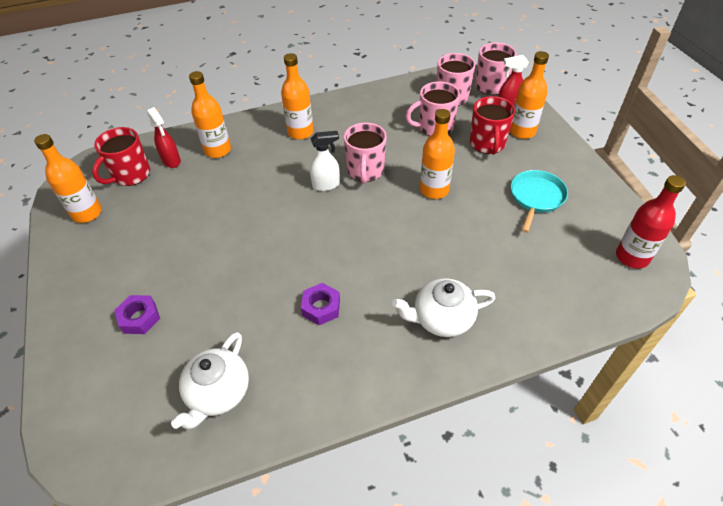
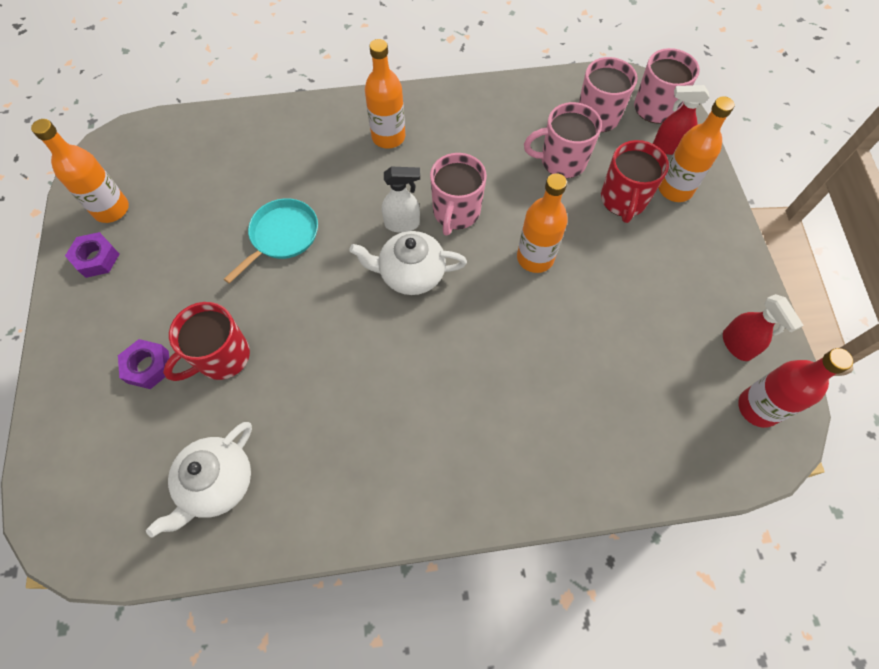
camera: 10 degrees right, 15 degrees up
red mug [92,127,150,186] -> red mug moved to [163,302,250,381]
red spray bottle [147,107,181,168] -> red spray bottle moved to [723,294,804,361]
orange bottle [189,71,231,158] -> none
purple nut [301,283,340,325] -> purple nut moved to [65,232,119,278]
white teapot [392,278,495,337] -> white teapot moved to [349,231,467,295]
turquoise pan [511,170,568,233] -> turquoise pan moved to [224,198,318,284]

